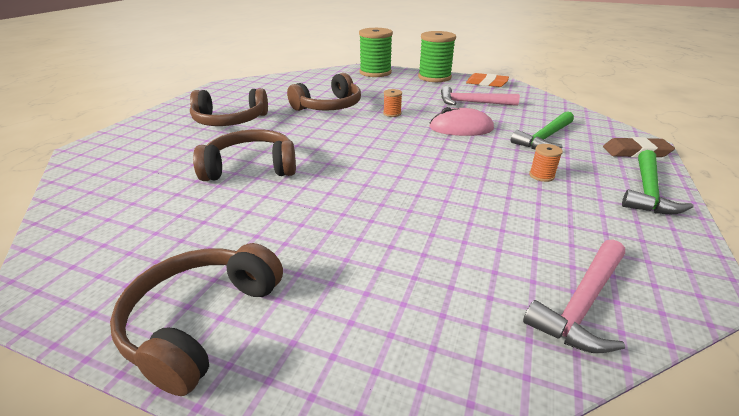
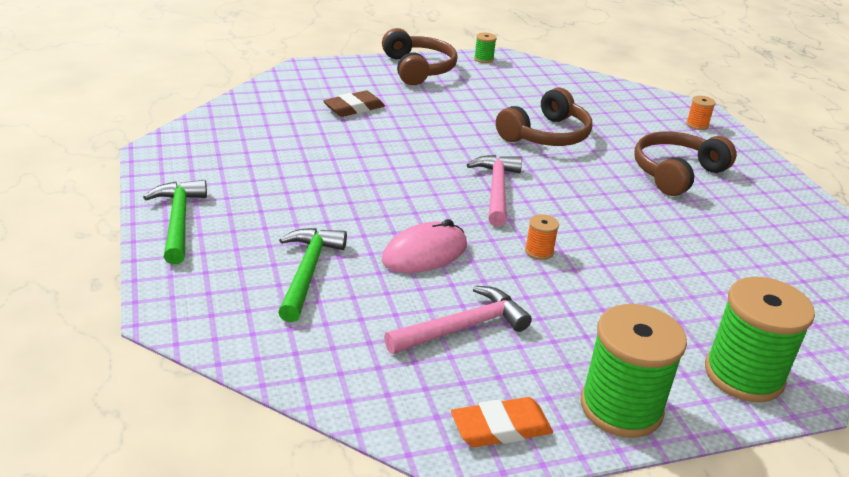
camera: 140 degrees right, 0 degrees up
brown headphones [287,73,361,111] -> none
pink hammer [523,239,625,353] -> pink hammer moved to [467,155,522,226]
orange spool [529,144,563,182] -> orange spool moved to [686,96,716,130]
brown eraser [603,137,675,158] -> brown eraser moved to [323,90,385,117]
none -> green spool [474,33,497,63]

